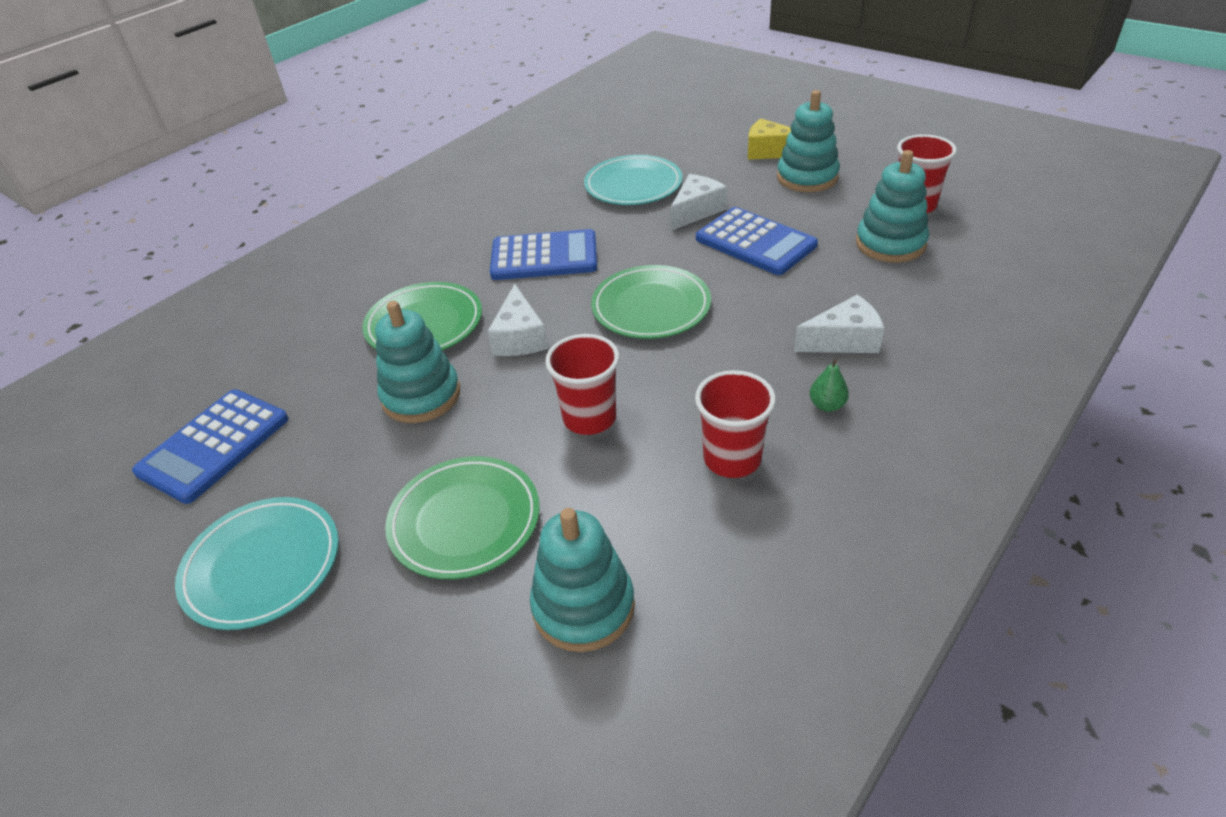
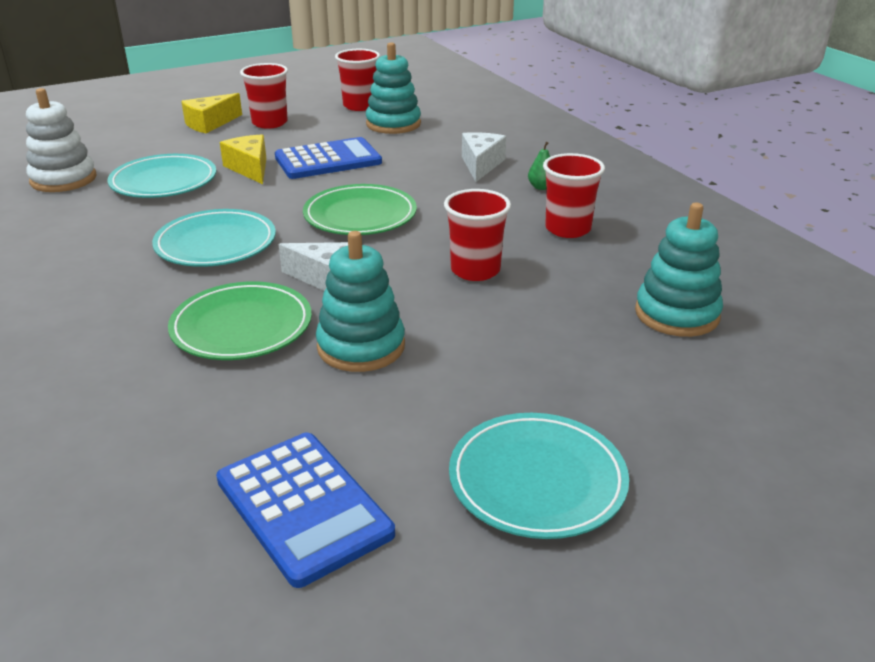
camera: 70 degrees left, 10 degrees down
green plate [385,456,540,579] -> none
blue calculator [490,229,597,280] -> turquoise plate [152,209,276,267]
white cheese [670,174,727,231] -> yellow cheese [220,134,266,184]
turquoise stacking toy [777,90,840,192] -> red cup [240,63,288,129]
none -> white stacking toy [26,88,96,192]

